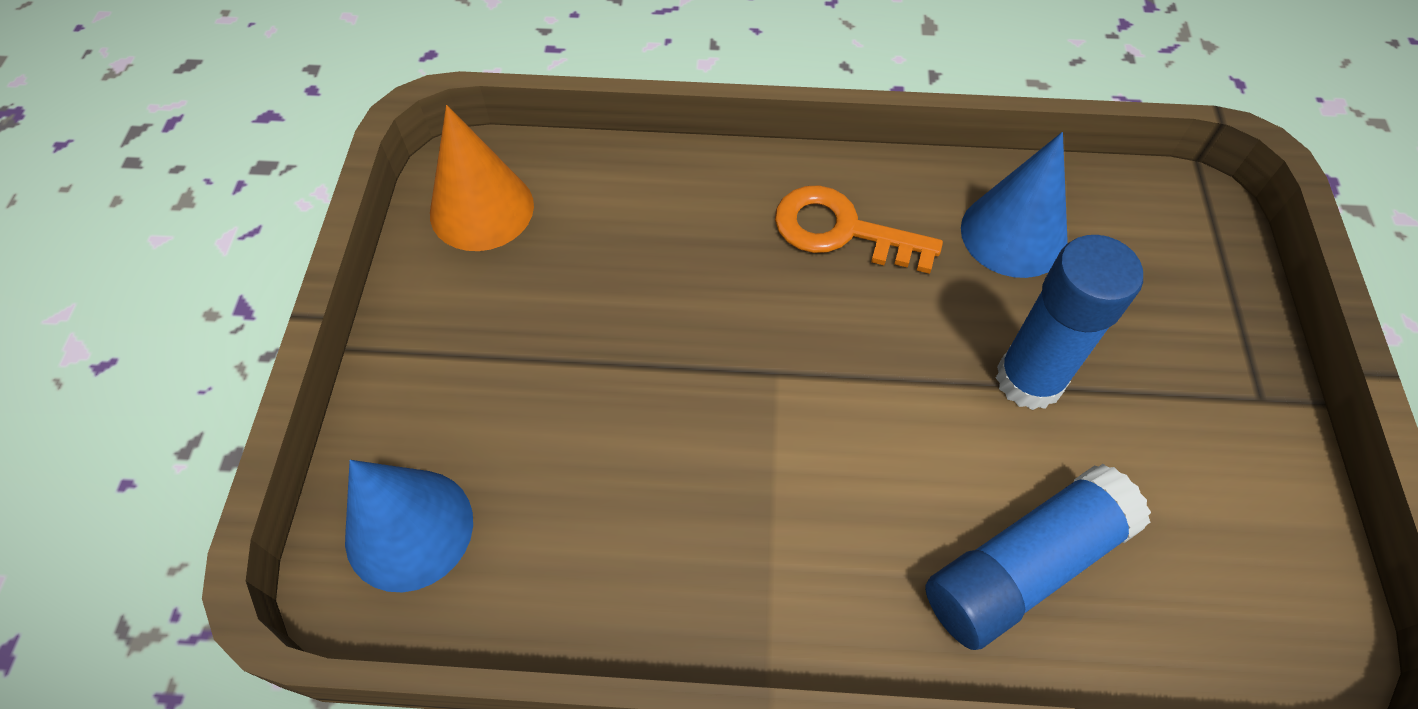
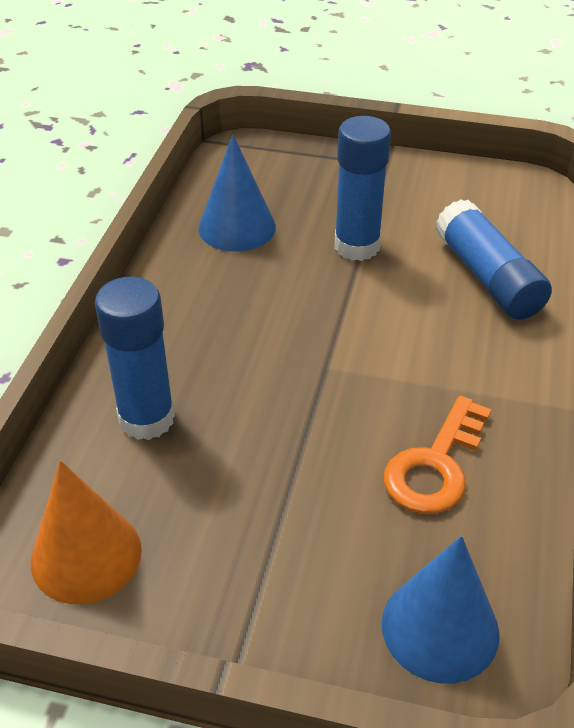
camera: 80 degrees left, 15 degrees down
orange key [775,185,943,274] -> orange key moved to [384,396,491,514]
none -> blue glue stick [95,277,175,440]

